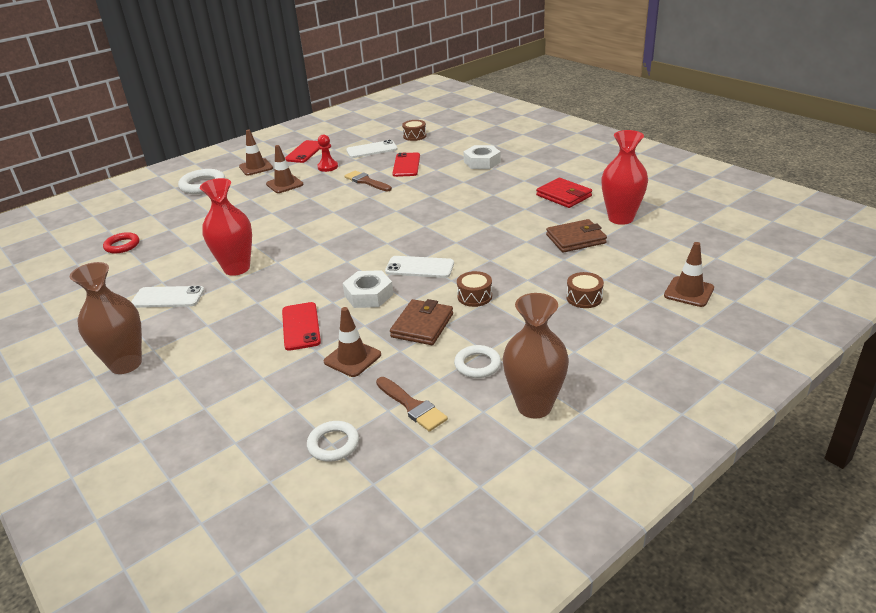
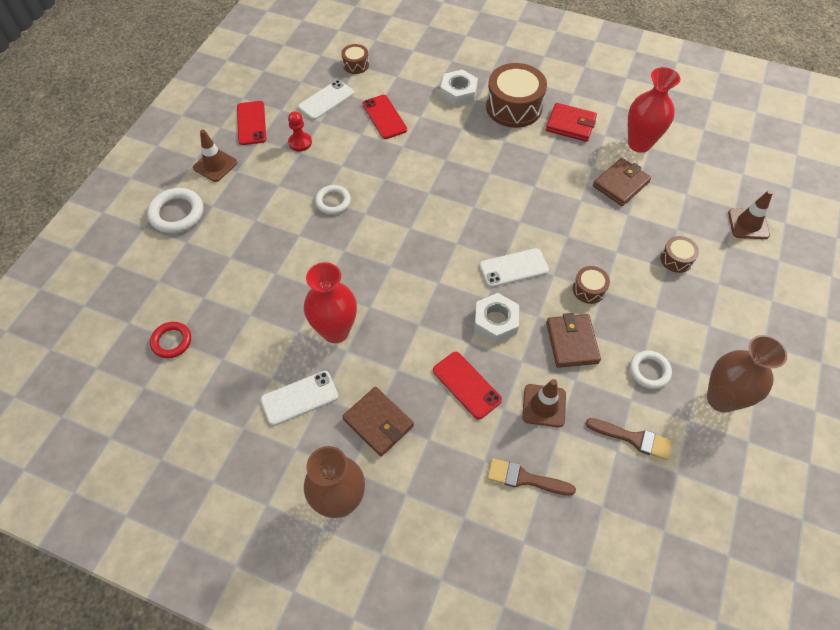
camera: 30 degrees left, 25 degrees up
brown traffic cone [266,145,304,193] -> none
white ring [307,421,359,462] -> white ring moved to [315,185,351,215]
brown brush [344,171,392,191] -> brown brush moved to [487,458,576,496]
none -> brown wallet [342,387,414,456]
none -> brown drum [486,63,547,128]

